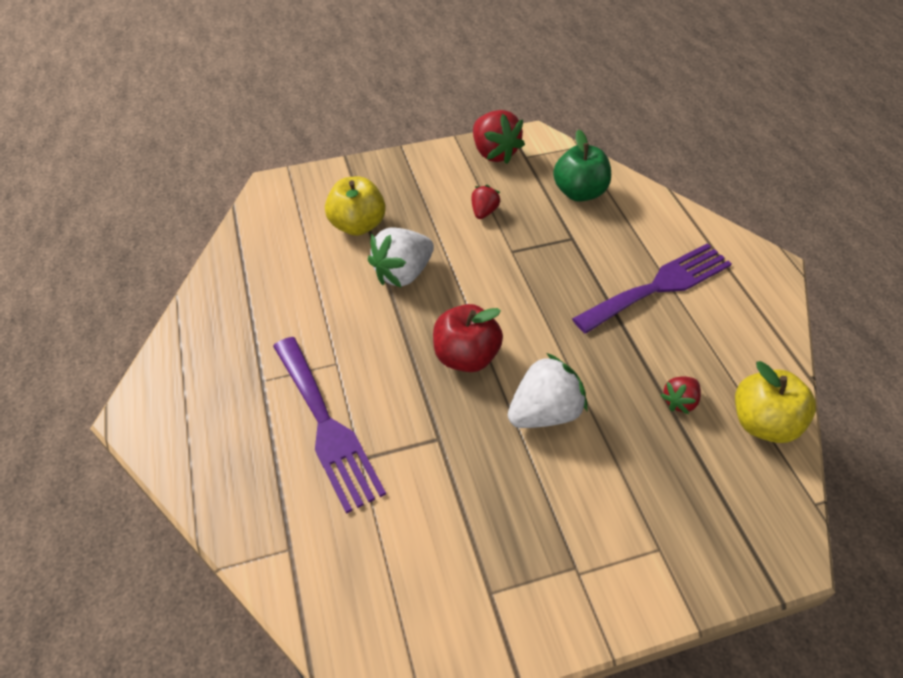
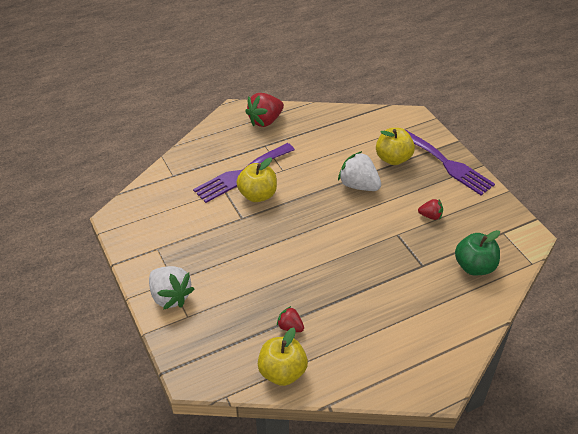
camera: 80 degrees right, 5 degrees down
red apple [433,304,503,372] -> none
red strawberry [473,110,525,164] -> red strawberry moved to [245,93,284,127]
white strawberry [508,353,588,428] -> white strawberry moved to [149,266,194,310]
purple fork [572,243,732,333] -> purple fork moved to [405,129,495,195]
none -> yellow apple [237,157,277,202]

